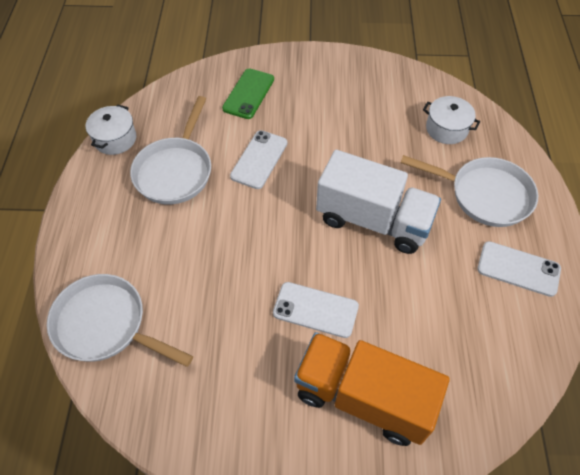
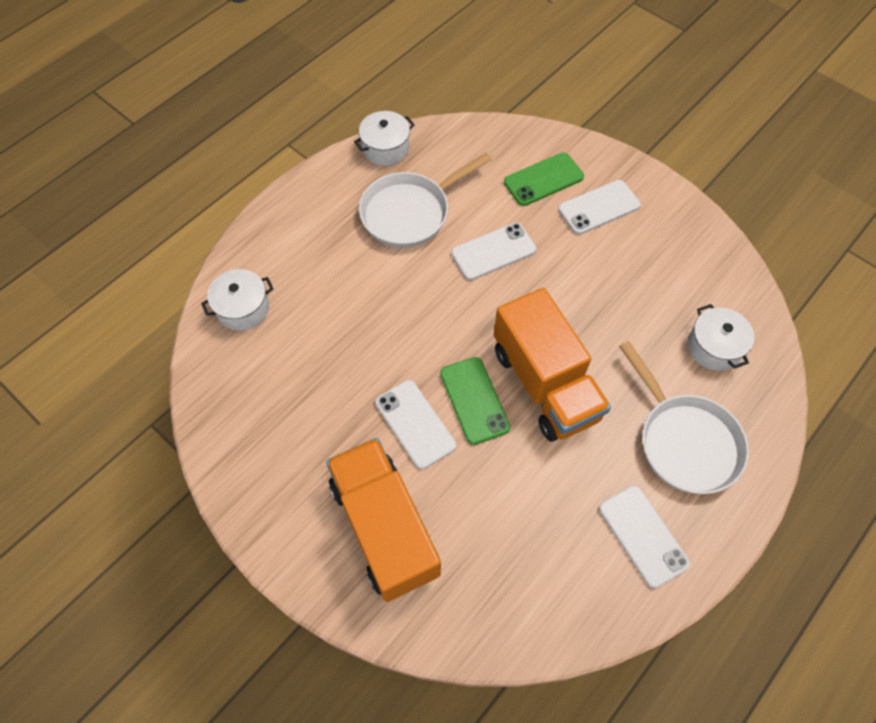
camera: 40 degrees right, 5 degrees up
white pan [47,274,193,367] -> white pot [201,269,273,331]
white truck [316,150,441,254] -> orange truck [494,288,611,442]
none -> green phone [440,357,510,445]
none -> white phone [558,180,641,235]

